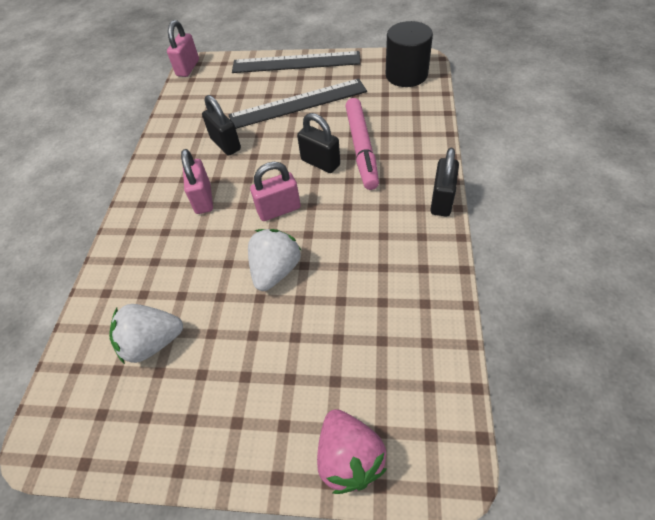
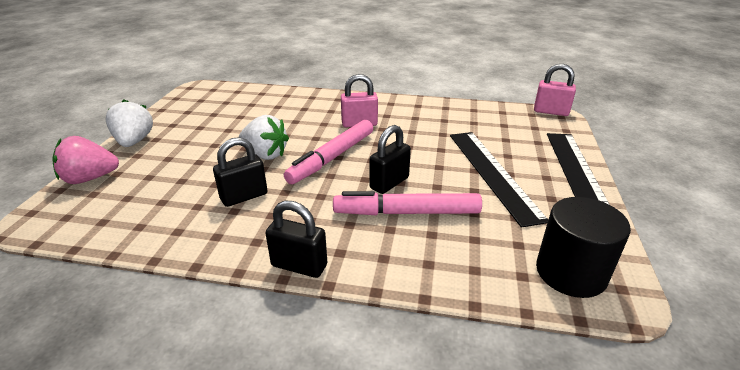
camera: 90 degrees right, 20 degrees down
white strawberry [109,304,183,364] -> white strawberry moved to [106,99,153,147]
black padlock [202,95,241,156] -> black padlock moved to [213,137,268,207]
pink padlock [250,162,301,221] -> pink marker [284,120,373,184]

